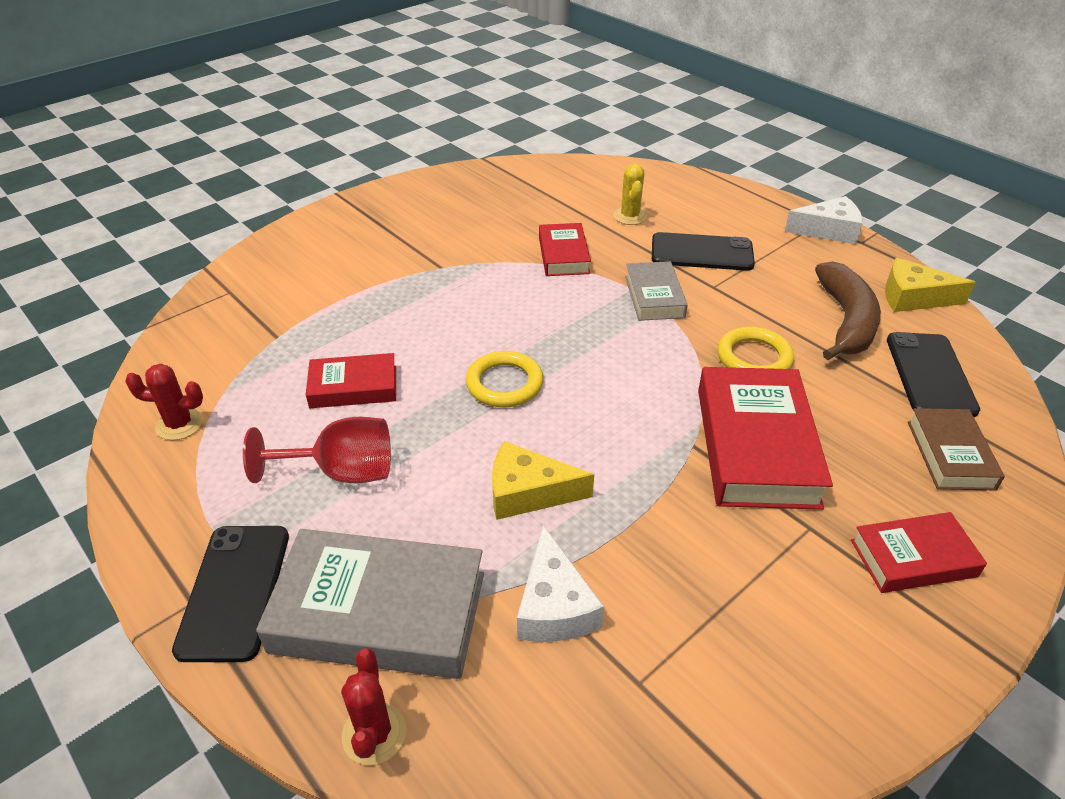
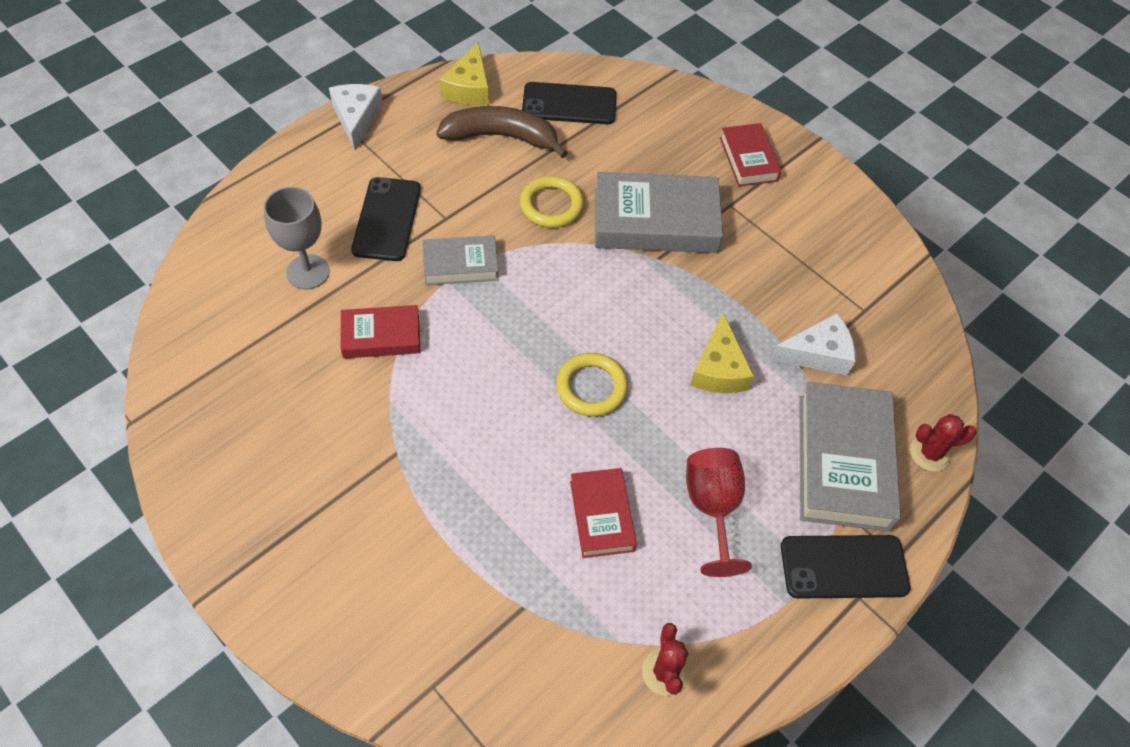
camera: 95 degrees left, 15 degrees up
yellow cactus [613,164,647,225] -> grey goblet [264,187,330,290]
red book [698,367,833,510] -> grey book [595,172,723,253]
brown book [908,408,1005,490] -> none

